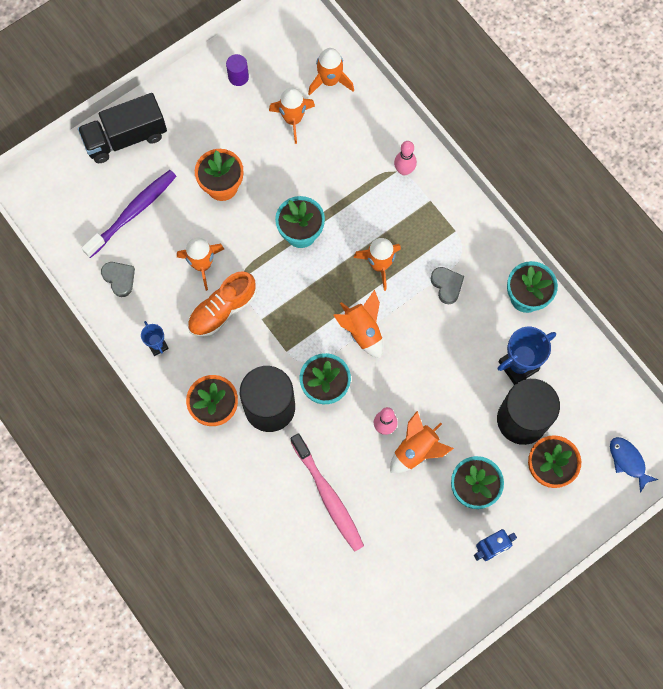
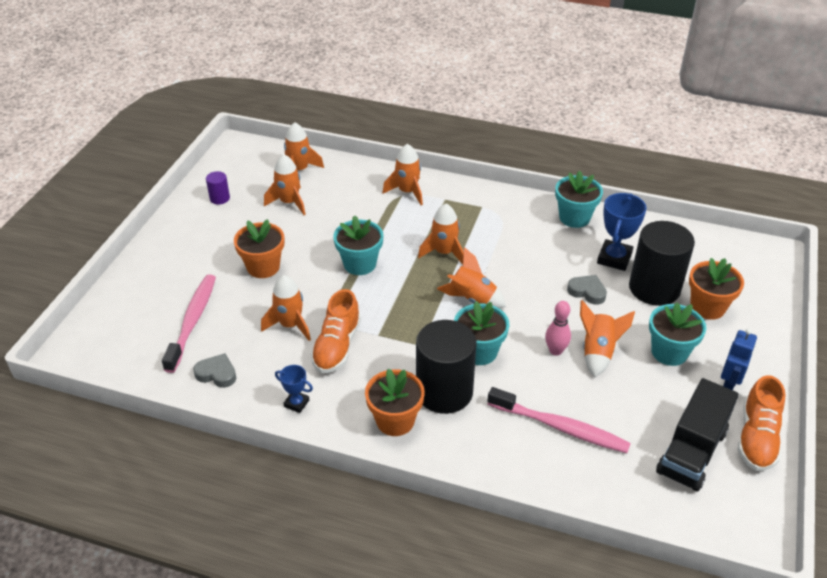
camera: 35 degrees left, 30 degrees down
black truck [78,93,167,163] -> black truck moved to [656,378,739,491]
purple toothbrush [81,170,177,258] -> pink toothbrush [162,274,216,373]
pink bowling pin [394,141,417,176] -> orange rocket [383,144,423,205]
grey heart [431,267,464,304] -> grey heart moved to [567,275,607,305]
blue fish [610,437,659,493] -> none
none -> orange shoe [738,375,785,471]

